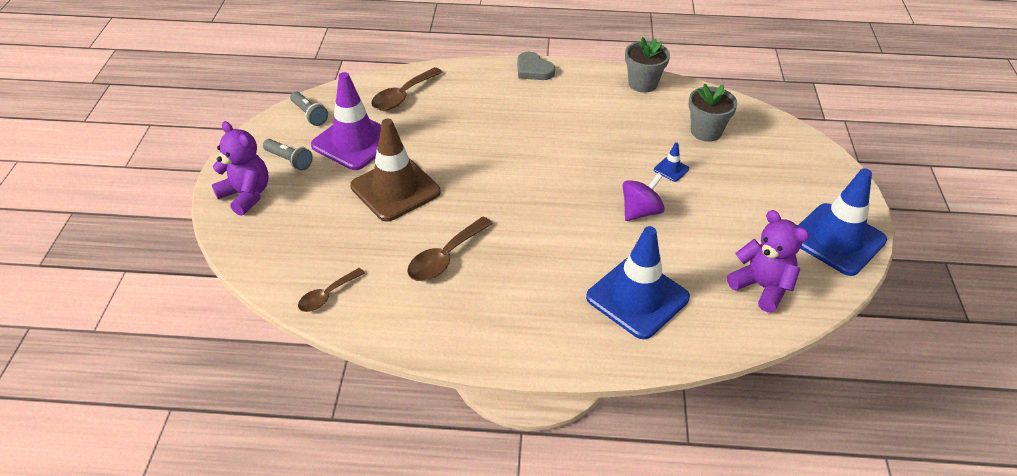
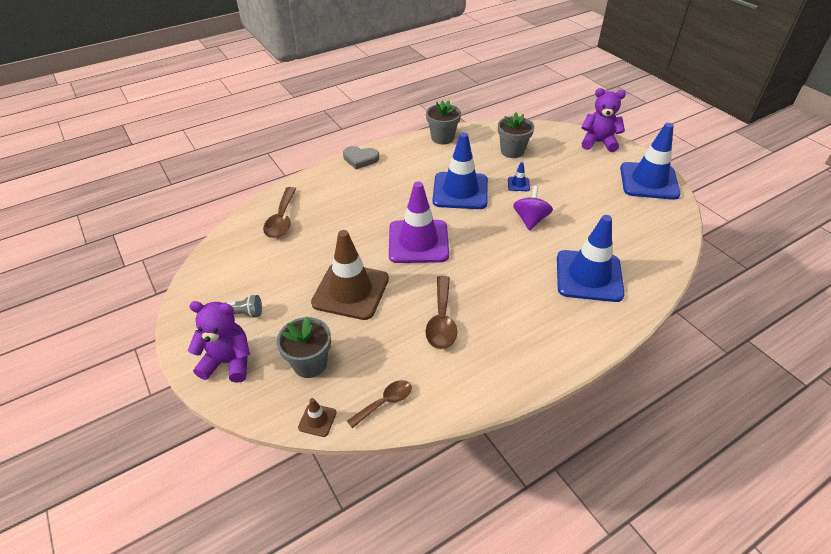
camera: 35 degrees left, 0 degrees up
grey flashlight [290,92,328,126] -> none
brown spoon [298,268,365,312] -> brown spoon turned 135 degrees counterclockwise [347,380,412,428]
purple traffic cone [311,72,381,170] -> purple traffic cone moved to [389,181,449,263]
purple teddy bear [727,210,809,312] -> purple teddy bear moved to [581,88,626,152]
none -> grey flower pot [277,316,331,378]
none -> brown traffic cone [298,398,336,437]
none -> blue traffic cone [432,132,488,209]

